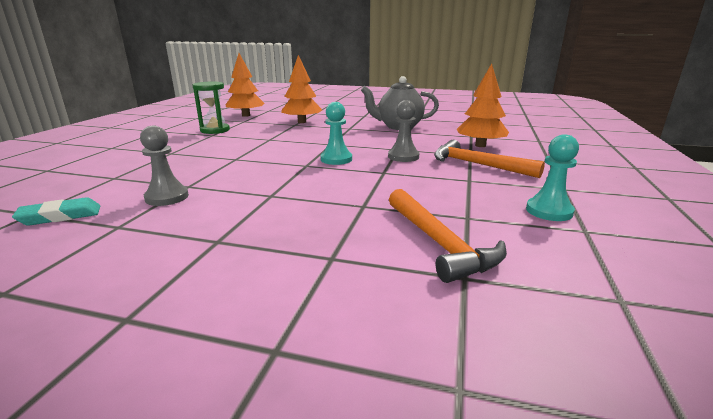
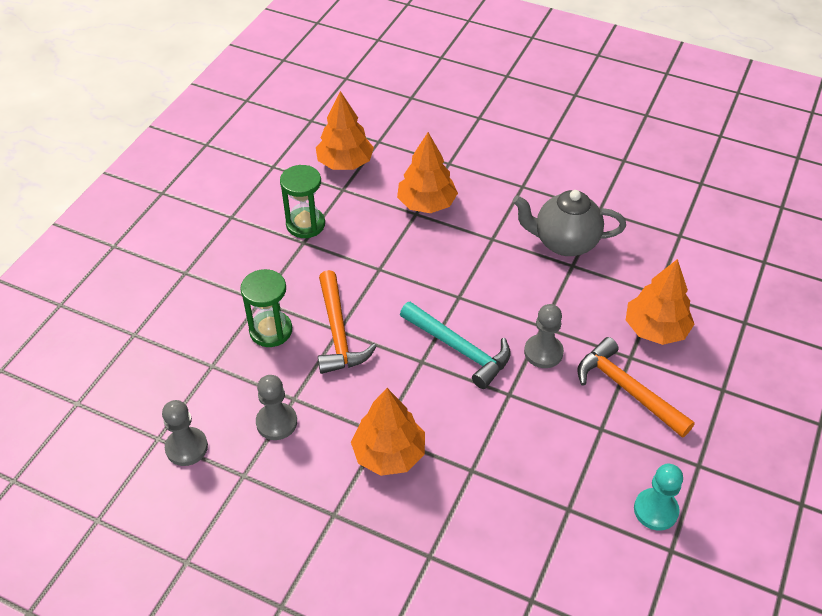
camera: 10 degrees right, 25 degrees up
turquoise eraser [12,197,100,226] -> grey pawn [162,400,208,466]
turquoise pawn [321,102,352,165] -> turquoise hammer [400,302,511,389]
orange hammer [389,189,507,283] -> orange hammer moved to [318,270,377,374]
none -> green hourglass [240,269,292,347]
none -> orange tree [351,388,425,476]

